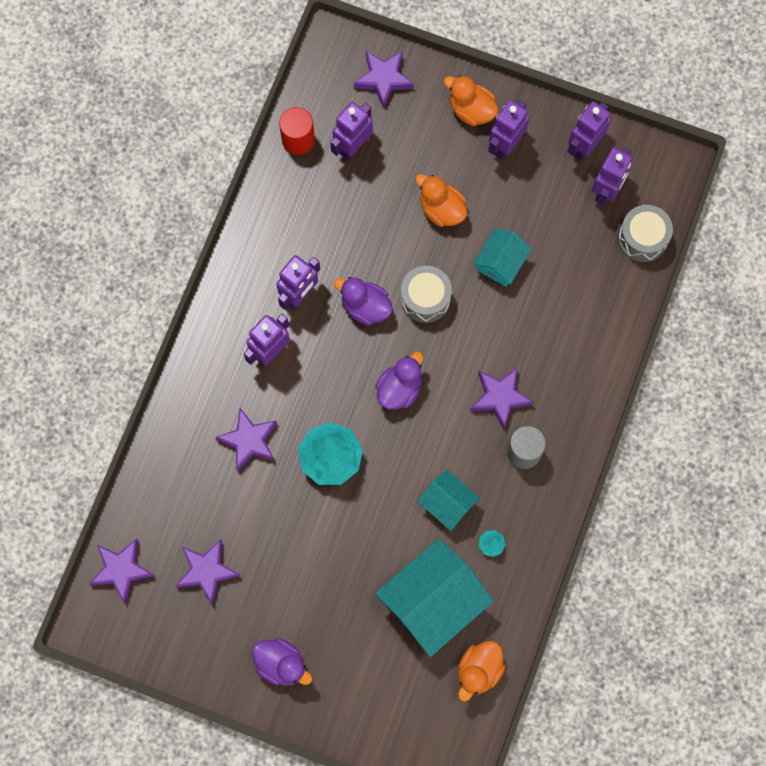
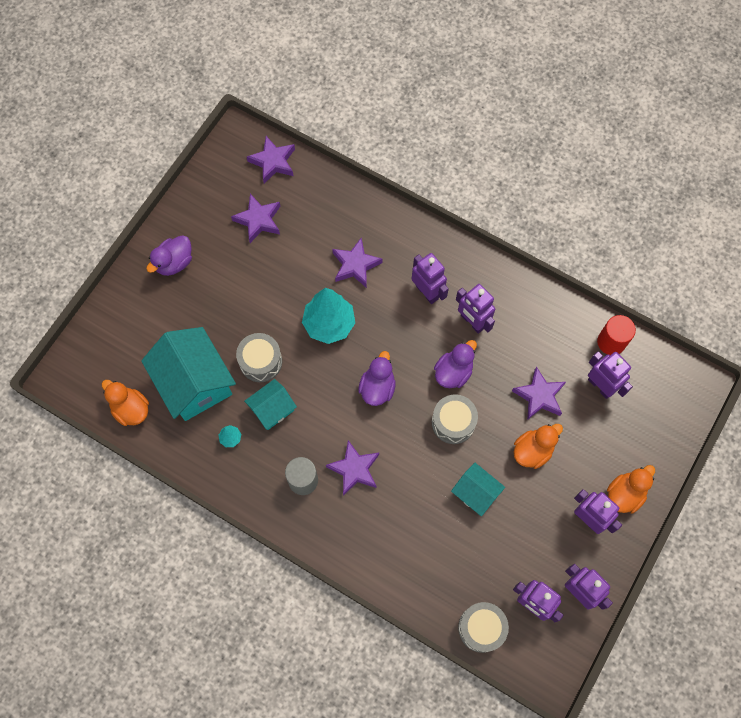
camera: 100 degrees right, 5 degrees down
purple star [354,51,414,109] -> purple star moved to [512,367,566,420]
purple duck [375,352,423,410] -> purple duck turned 120 degrees counterclockwise [358,351,396,406]
none -> grey drum [236,333,282,382]

